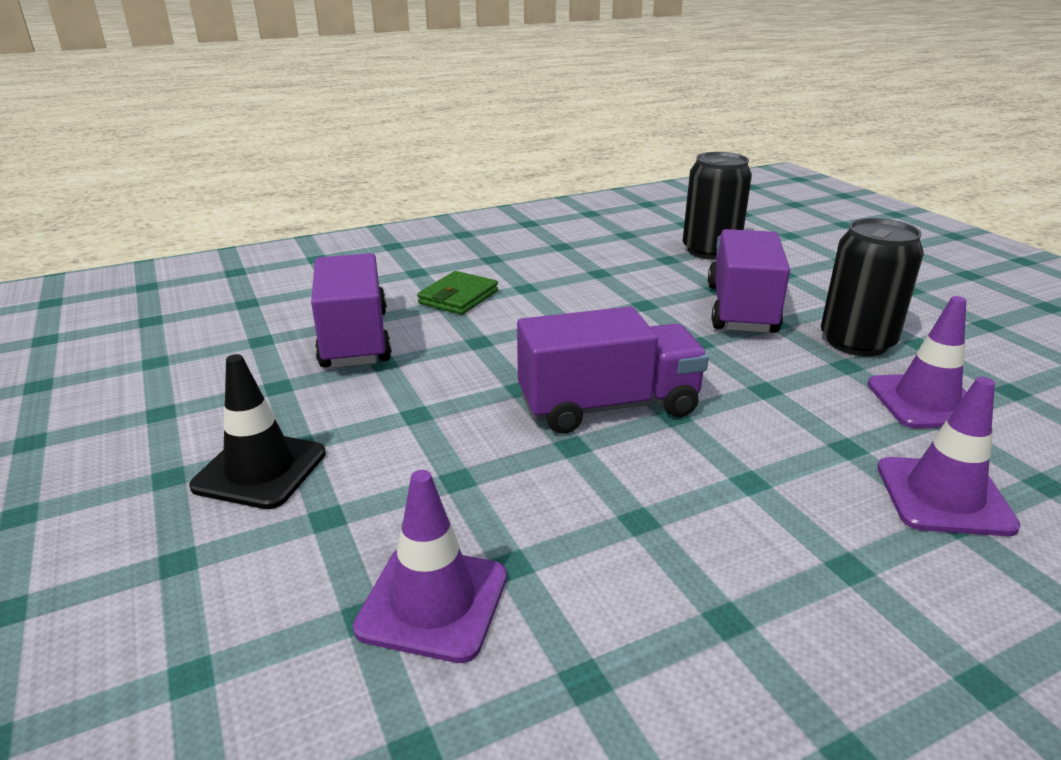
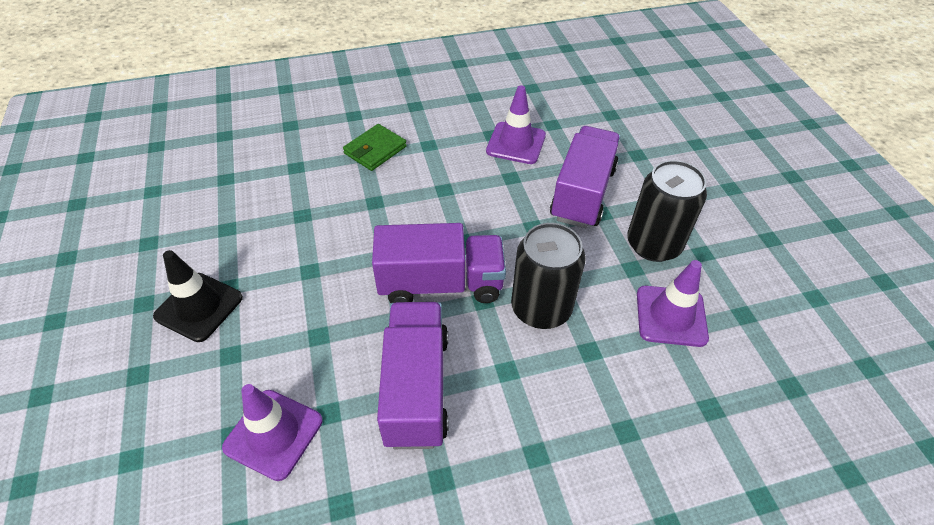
camera: 10 degrees right, 20 degrees up
purple truck [311,253,392,368] -> purple truck moved to [377,302,448,449]
black can [683,152,752,260] -> black can moved to [511,223,586,329]
purple traffic cone [877,377,1021,536] -> purple traffic cone moved to [486,85,546,164]

